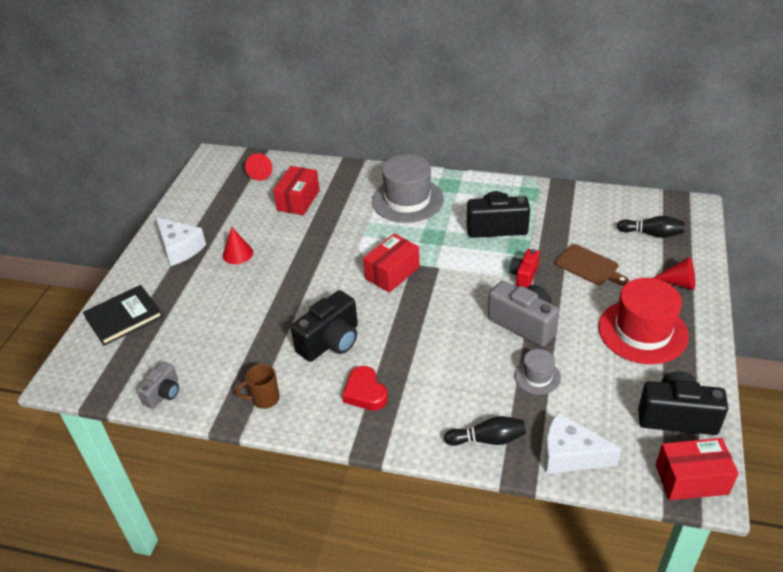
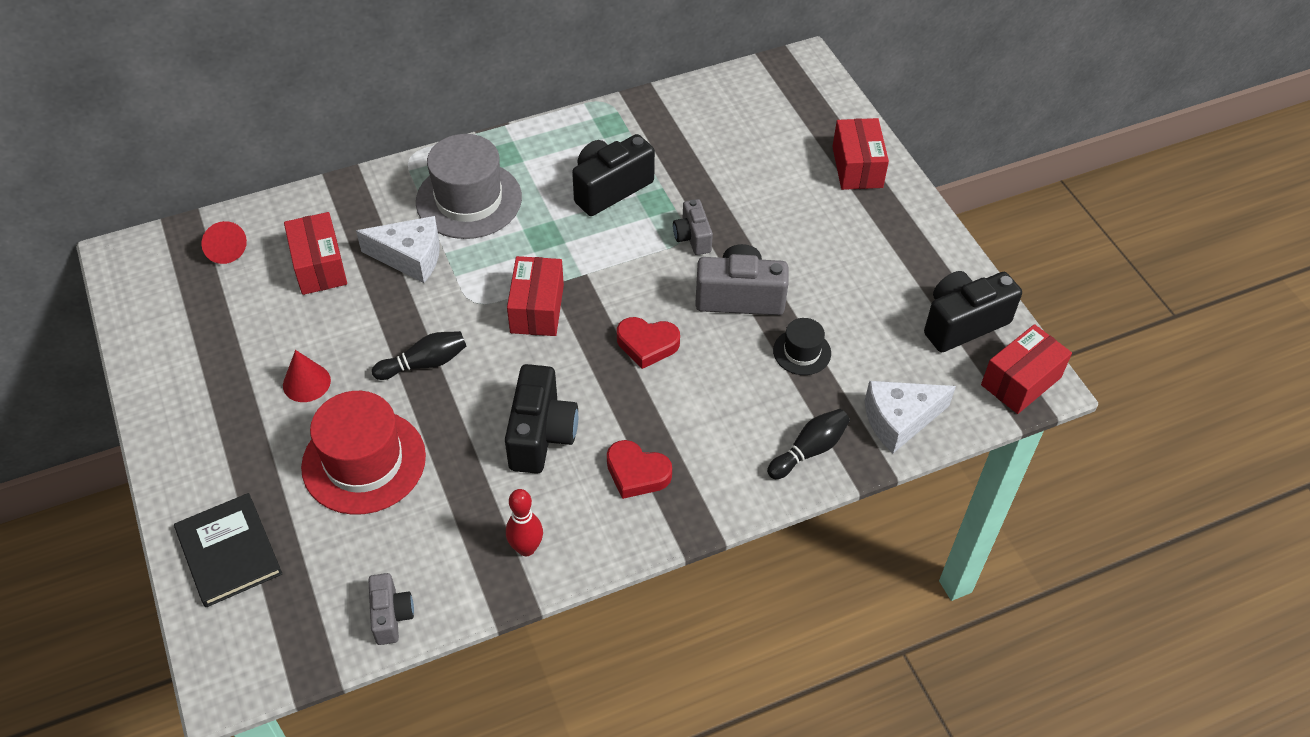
camera: 40 degrees left, 10 degrees up
black book [83,285,163,346] -> black book turned 45 degrees counterclockwise [174,493,282,607]
white cheese [156,218,206,266] -> white cheese moved to [356,216,440,283]
brown mug [236,364,279,409] -> red bowling pin [506,489,543,556]
red camera [509,249,540,288] -> grey camera [673,199,713,255]
grey hat [514,349,561,395] -> black hat [773,318,831,375]
brown cutting board [555,244,629,286] -> none
red hat [598,278,689,364] -> red hat moved to [301,391,426,515]
black bowling pin [617,216,685,238] -> black bowling pin moved to [372,331,466,380]
red cone [653,257,695,290] -> red box [832,118,889,190]
none -> red heart [617,317,680,369]

